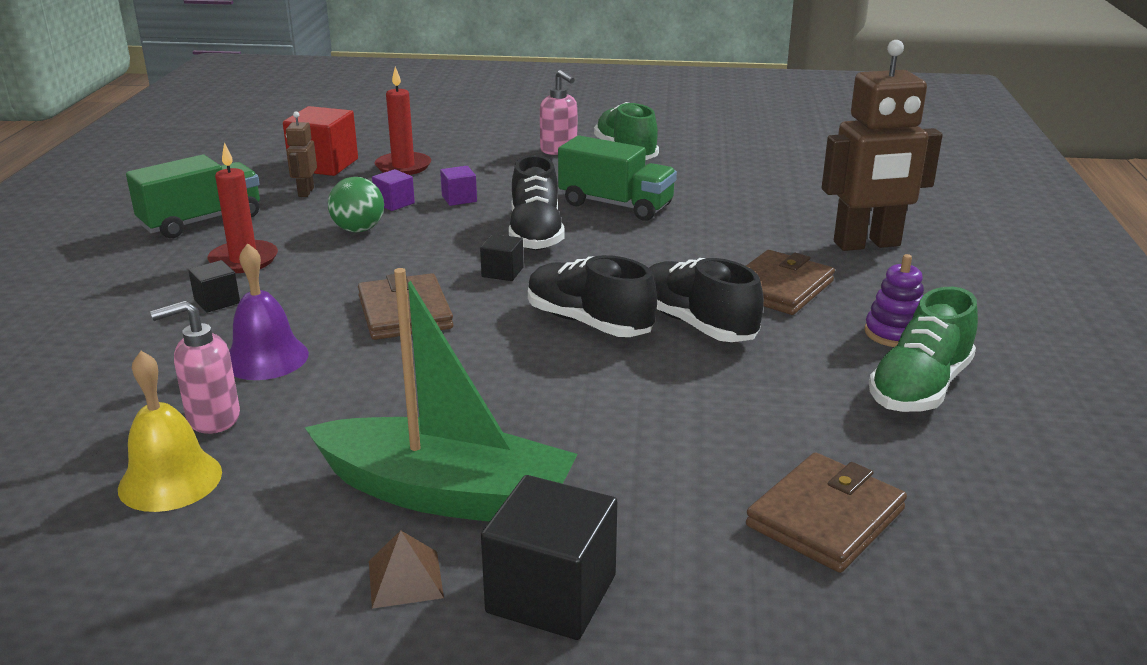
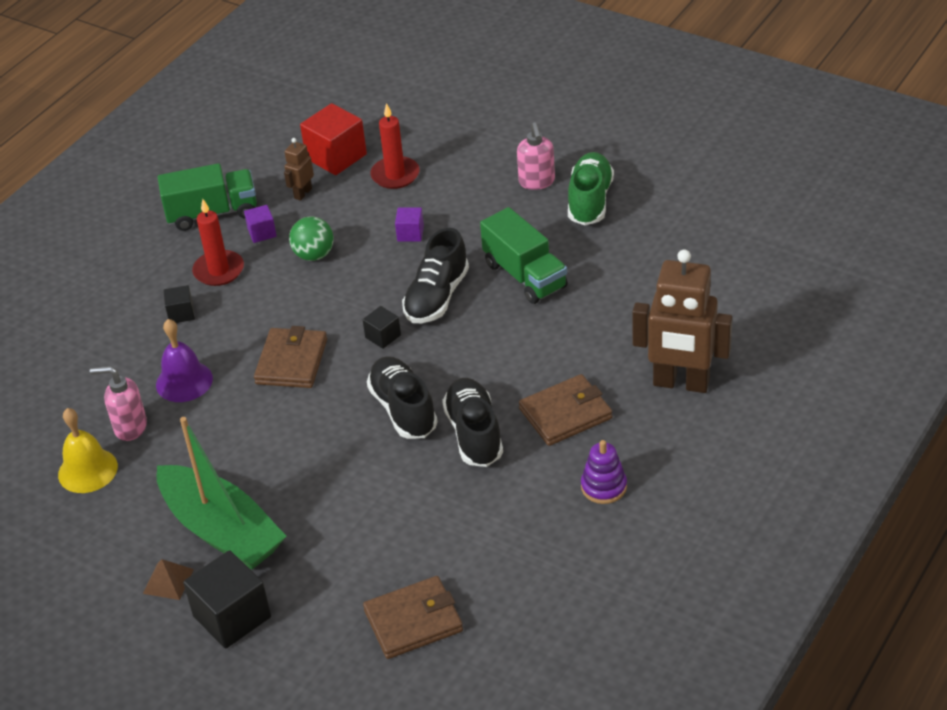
camera: 30 degrees right, 15 degrees up
purple cube [372,169,415,211] -> purple cube moved to [244,205,277,243]
green shoe [869,287,978,412] -> none

